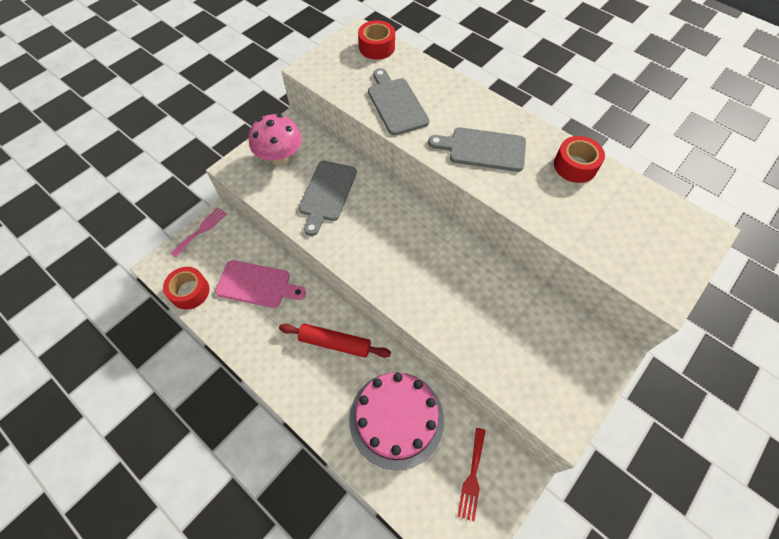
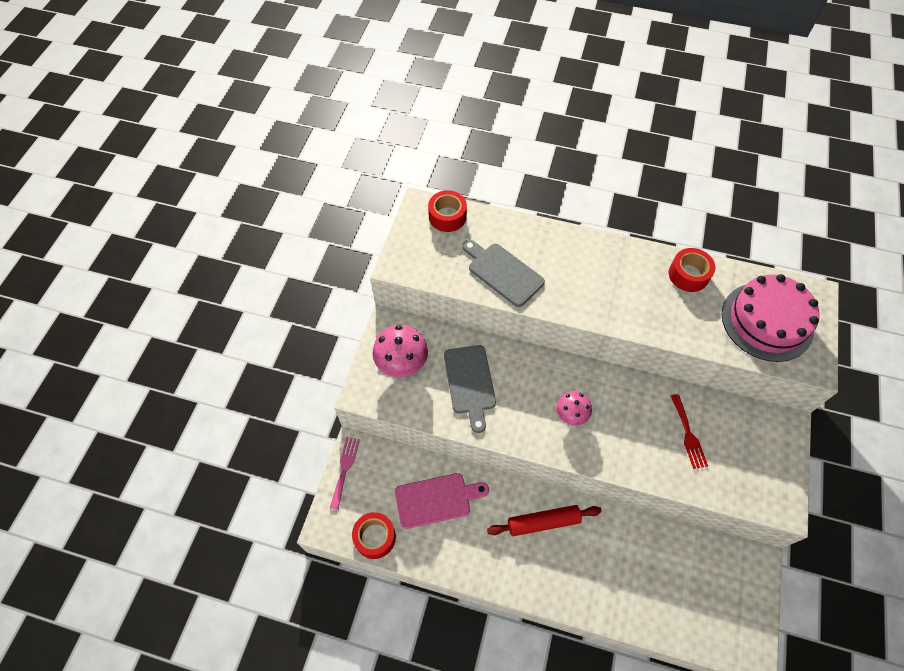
camera: 25 degrees left, 0 degrees up
pink cake [349,372,444,470] -> pink cake moved to [722,274,820,362]
grey cutting board [428,127,526,172] -> none
red fork [457,428,486,521] -> red fork moved to [671,394,708,469]
none -> pink mushroom [556,391,592,425]

